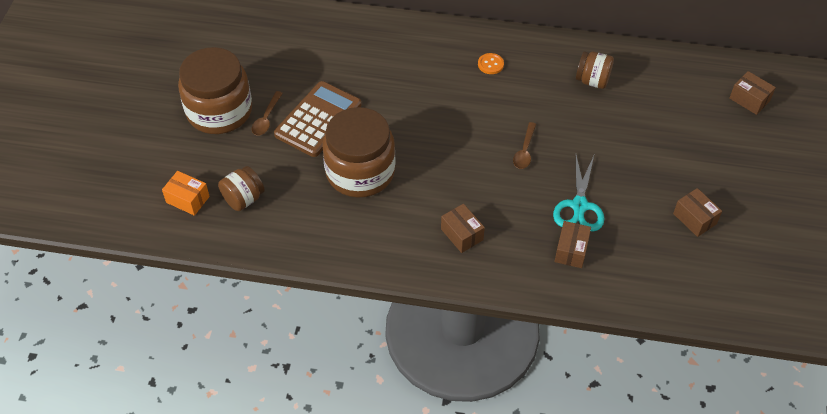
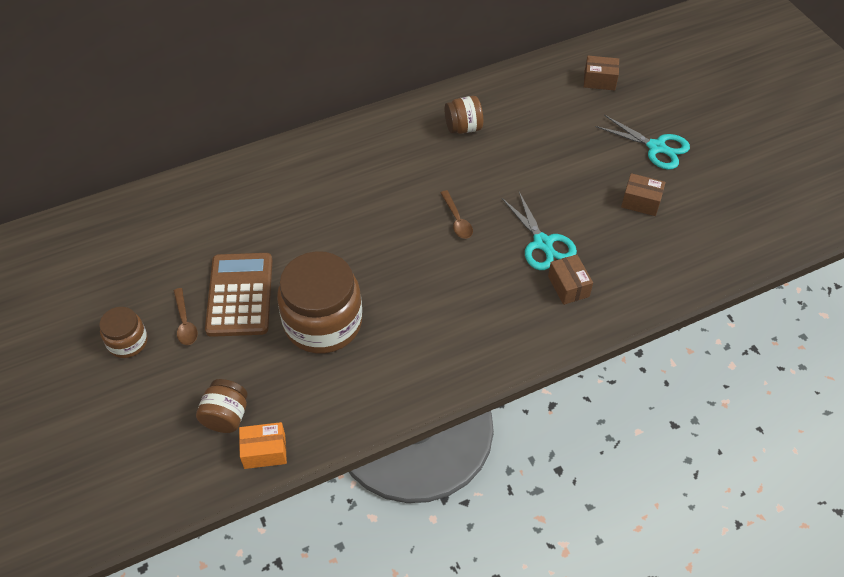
camera: 35 degrees left, 0 degrees up
orange box [162,171,210,216] -> orange box moved to [239,422,287,469]
brown jar [178,47,252,134] -> brown jar [99,307,148,358], size x0.51
brown box [441,204,485,253] -> none
orange button [478,53,504,74] -> none
none -> turquoise scissors [596,115,690,170]

